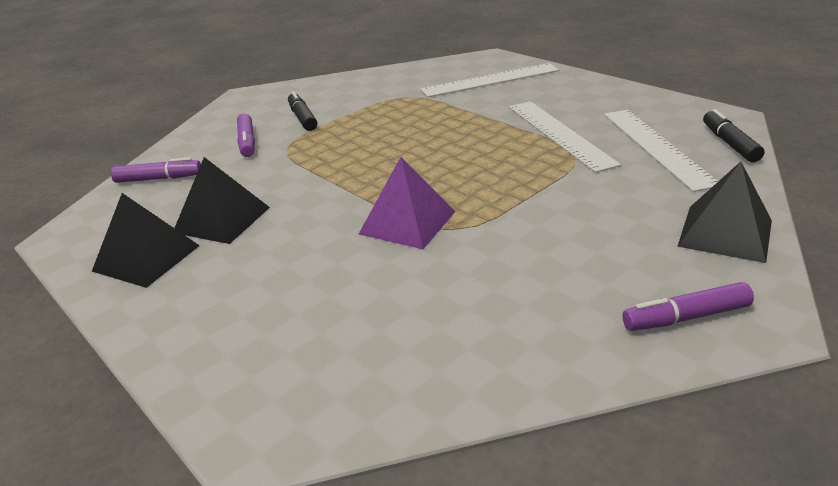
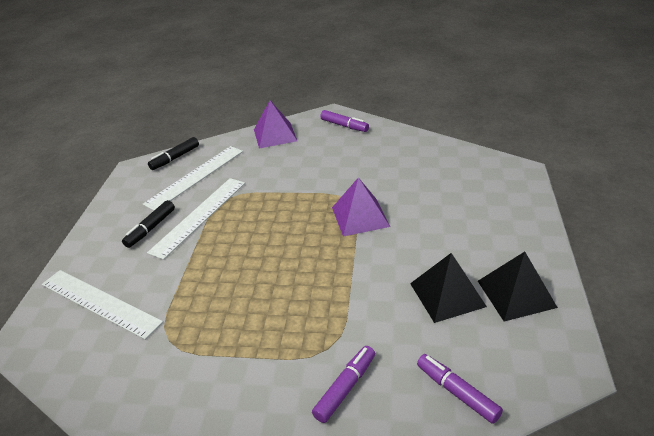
camera: 130 degrees left, 5 degrees up
black marker [288,91,317,131] -> black marker moved to [122,200,175,248]
black pyramid [677,162,772,263] -> purple pyramid [254,100,297,148]

